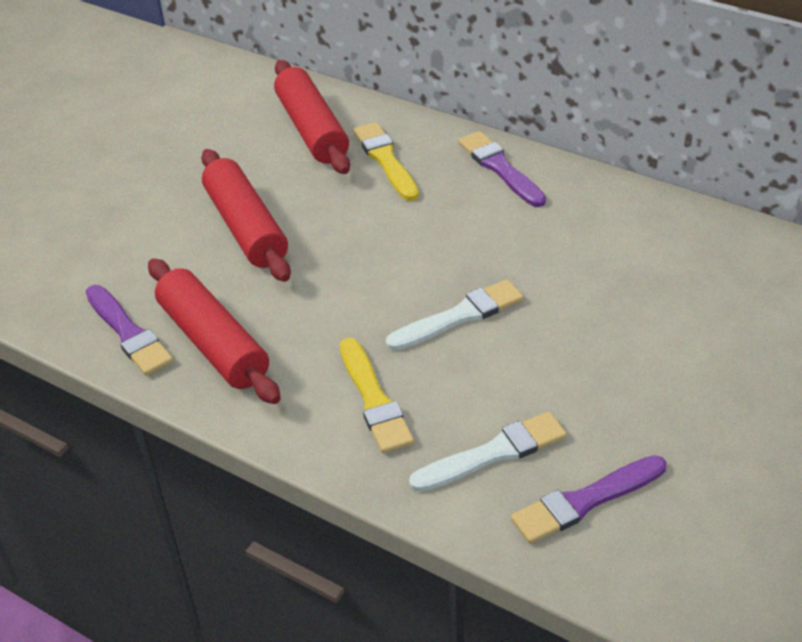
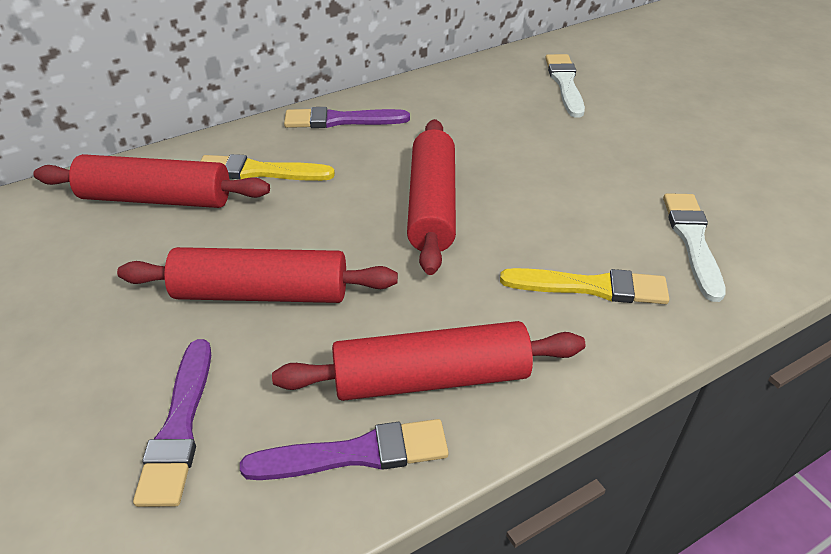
camera: 65 degrees left, 0 degrees up
white brush [386,279,524,351] -> white brush moved to [545,54,585,118]
purple brush [511,455,666,544] -> purple brush moved to [133,339,211,507]
none -> red rolling pin [407,119,456,275]

